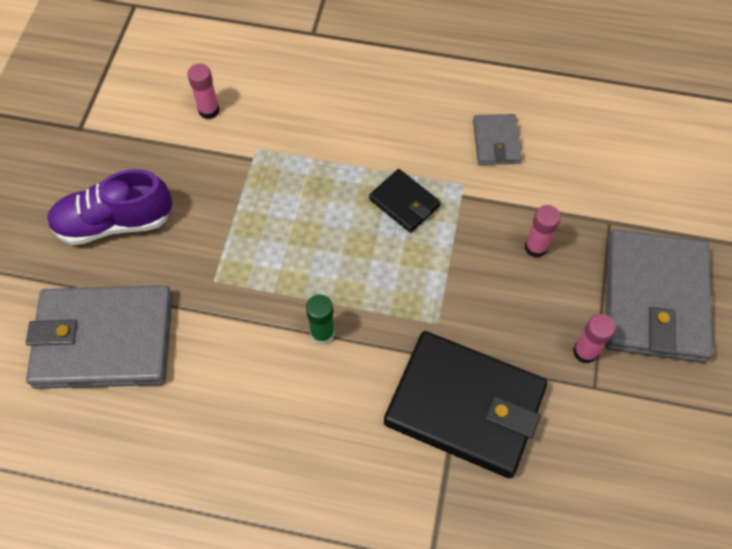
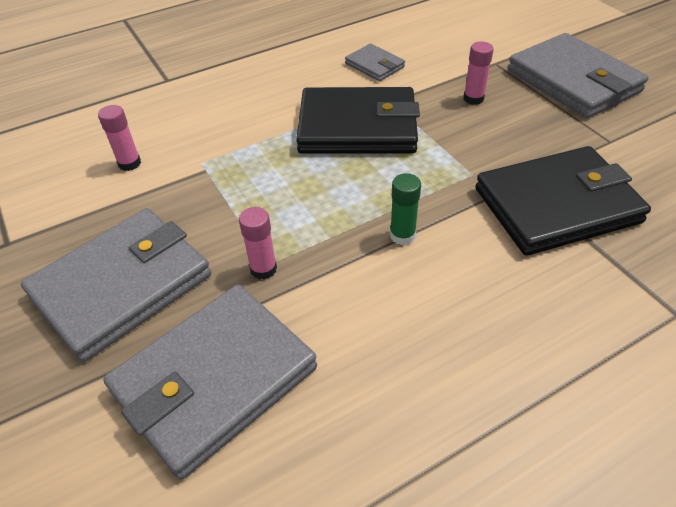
camera: 40 degrees left, 15 degrees down
purple shoe [47,169,172,245] -> grey wallet [21,208,211,362]
black wallet [369,169,441,233] -> black wallet [296,87,420,154], size x2.08
pink glue stick [573,314,616,363] -> pink glue stick moved to [239,207,277,279]

